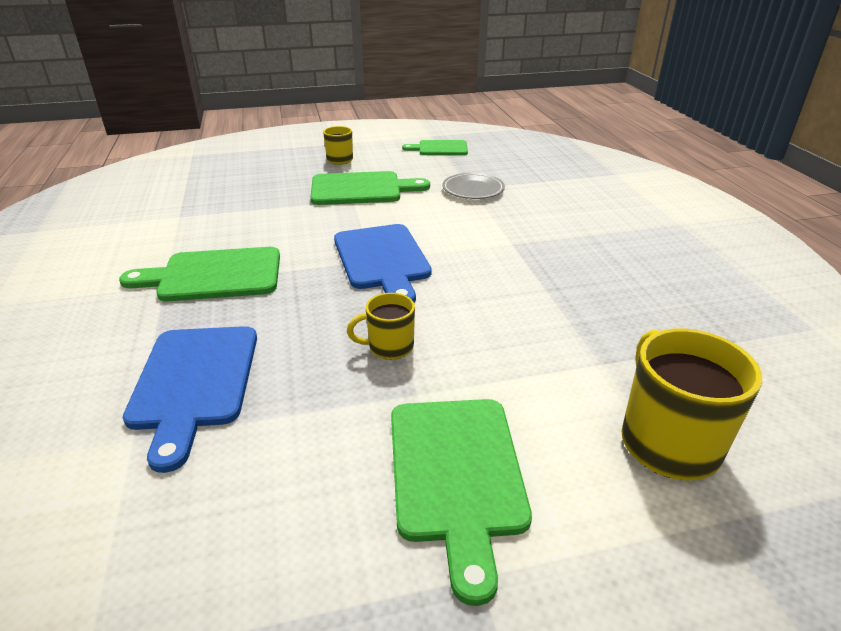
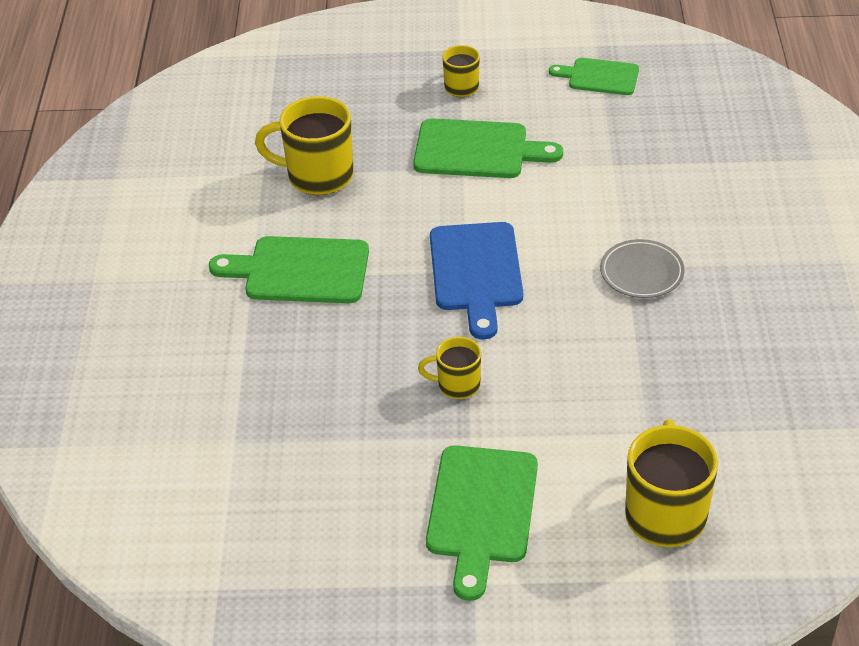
camera: 15 degrees right, 10 degrees up
blue cutting board [123,326,257,473] -> none
grey plate [442,173,505,199] -> grey plate moved to [600,239,685,298]
none -> yellow mug [255,96,354,195]

